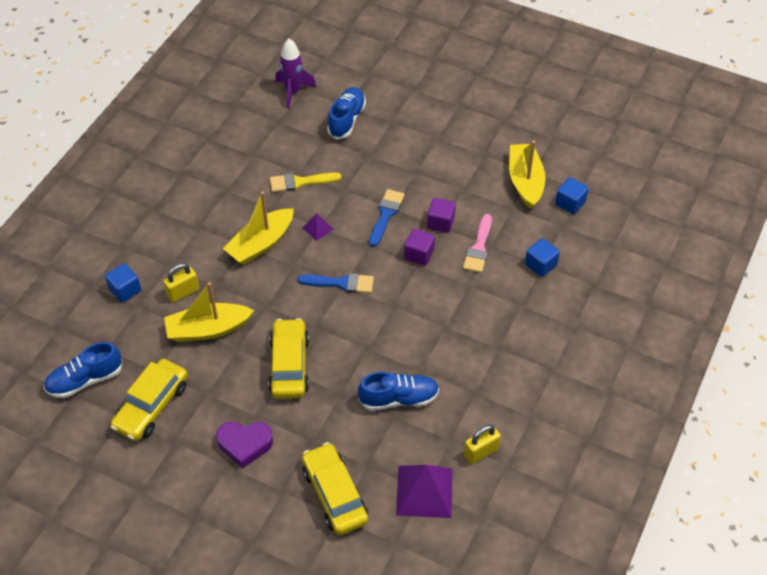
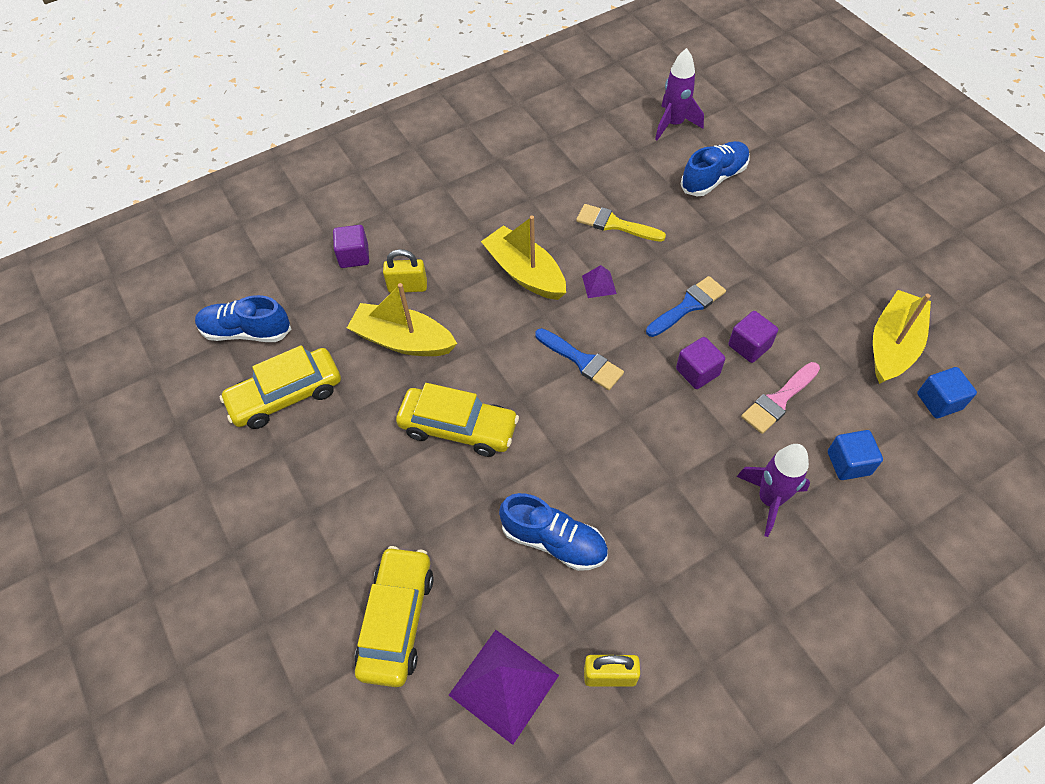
camera: 35 degrees right, 5 degrees up
blue cube [105,263,141,303] -> purple cube [333,225,369,268]
purple heart [216,421,273,469] -> none
yellow boat [223,191,294,265] -> yellow boat turned 60 degrees clockwise [481,216,566,300]
yellow car [268,318,309,399] -> yellow car turned 75 degrees clockwise [396,383,519,457]
none -> purple rocket [736,444,810,537]

